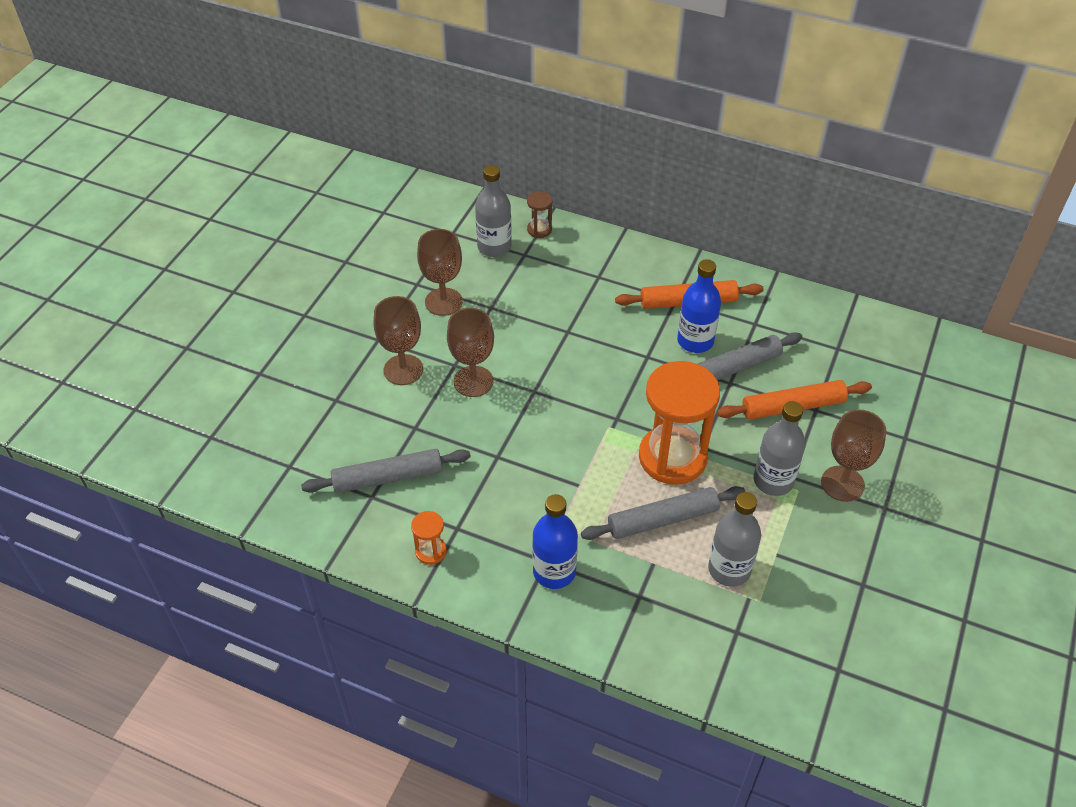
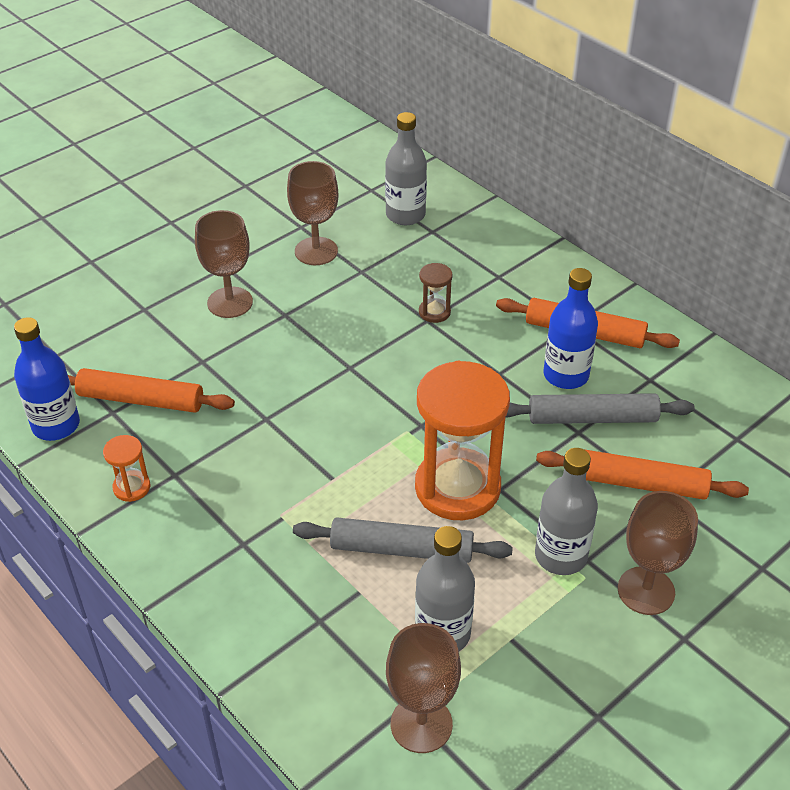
camera: 25 degrees right, 5 degrees down
grey rolling pin [301,449,471,493] -> orange rolling pin [68,368,235,413]
brown goblet [447,308,494,397] -> brown goblet moved to [386,623,461,753]
brown hourglass [527,191,552,238] -> brown hourglass moved to [419,263,453,323]
blue bottle [532,494,578,589] -> blue bottle moved to [14,317,80,441]

